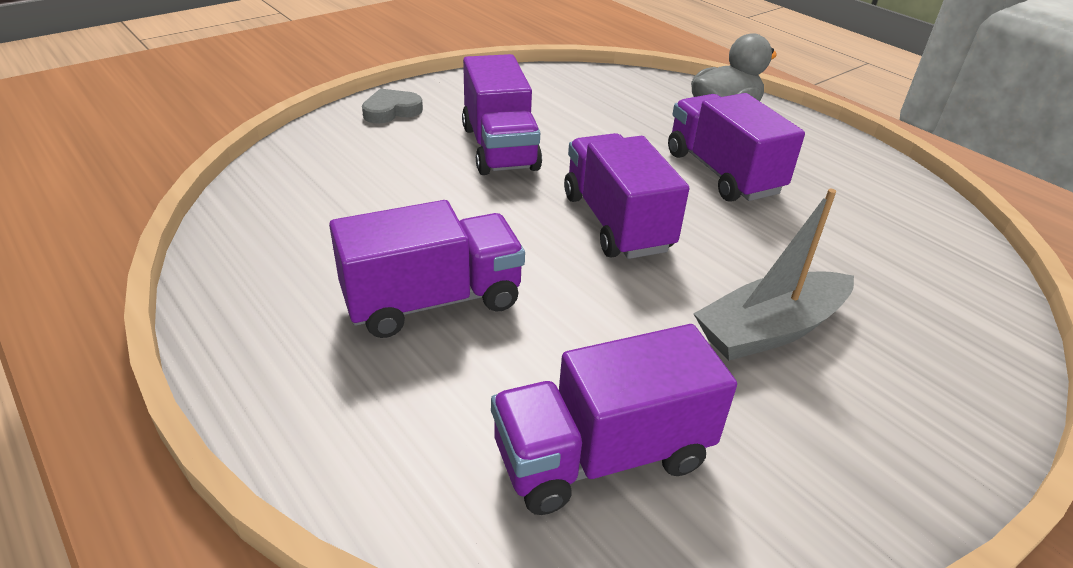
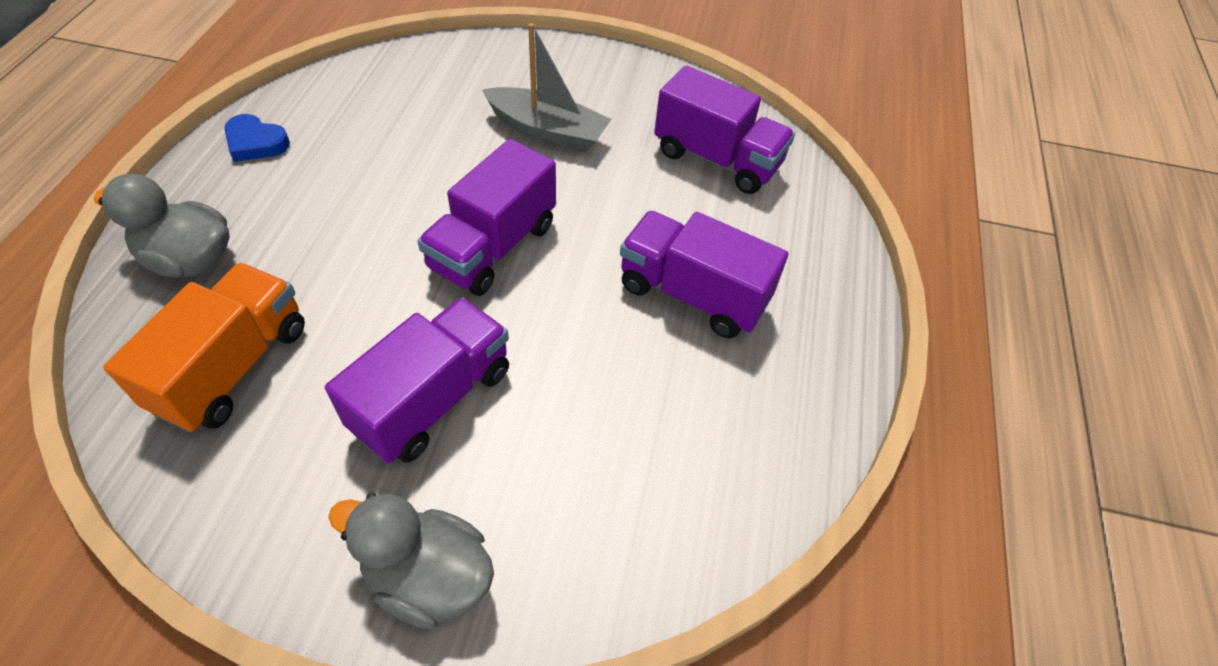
camera: 130 degrees left, 15 degrees up
grey heart [362,88,423,124] -> grey duck [329,493,494,629]
purple truck [668,93,805,202] -> none
none -> orange truck [103,263,305,432]
none -> blue heart [224,114,290,162]

